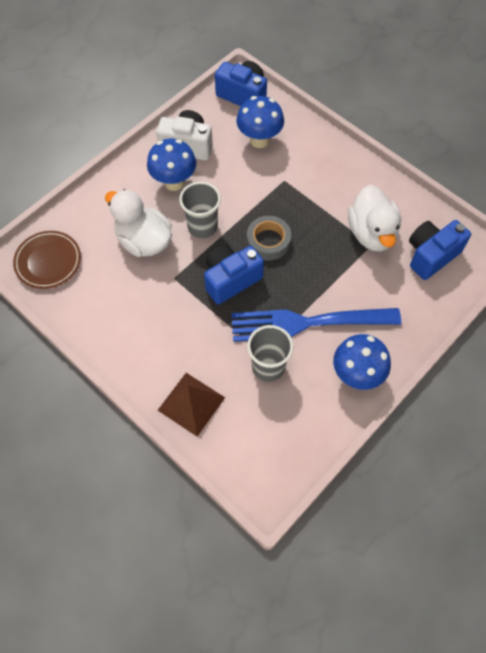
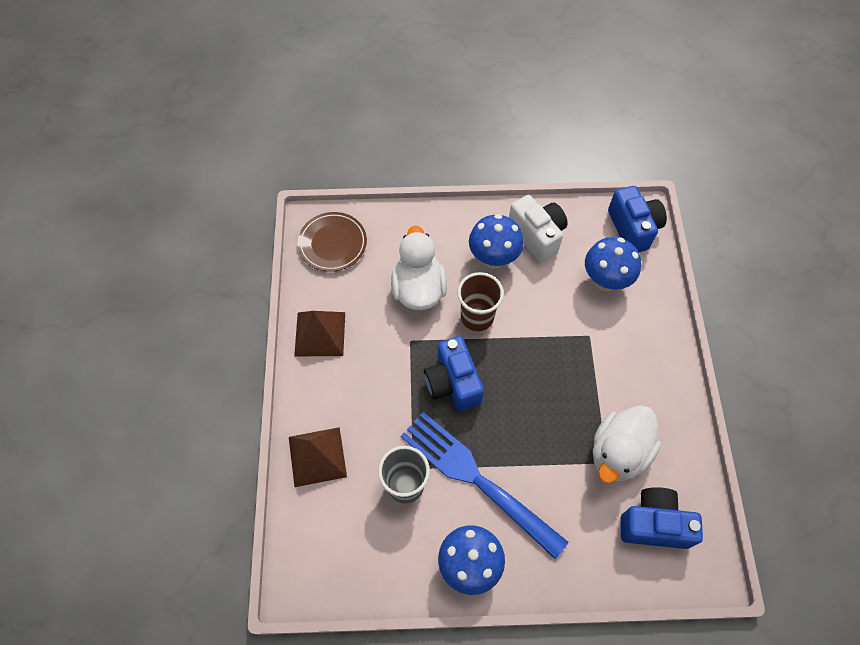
camera: 45 degrees right, 0 degrees up
grey cup [179,182,221,238] -> brown cup [457,272,504,331]
blue camera [204,245,264,304] -> blue camera turned 120 degrees counterclockwise [424,336,484,411]
grey tape [247,216,291,261] -> none
none -> brown pyramid [294,311,345,356]

